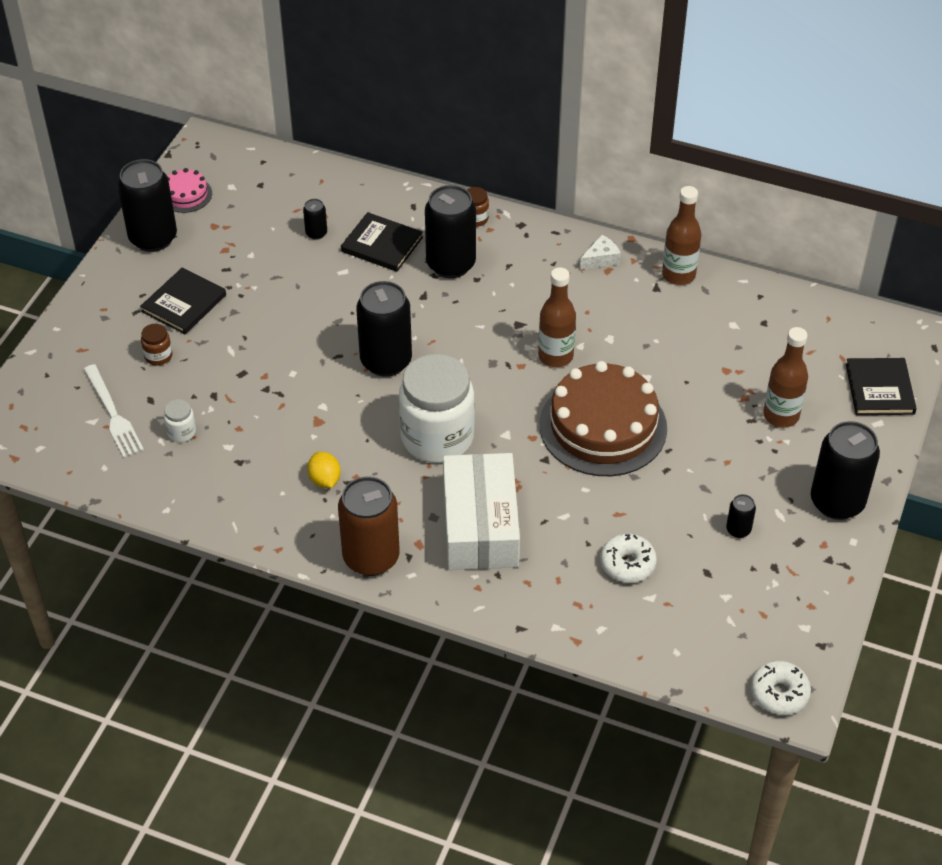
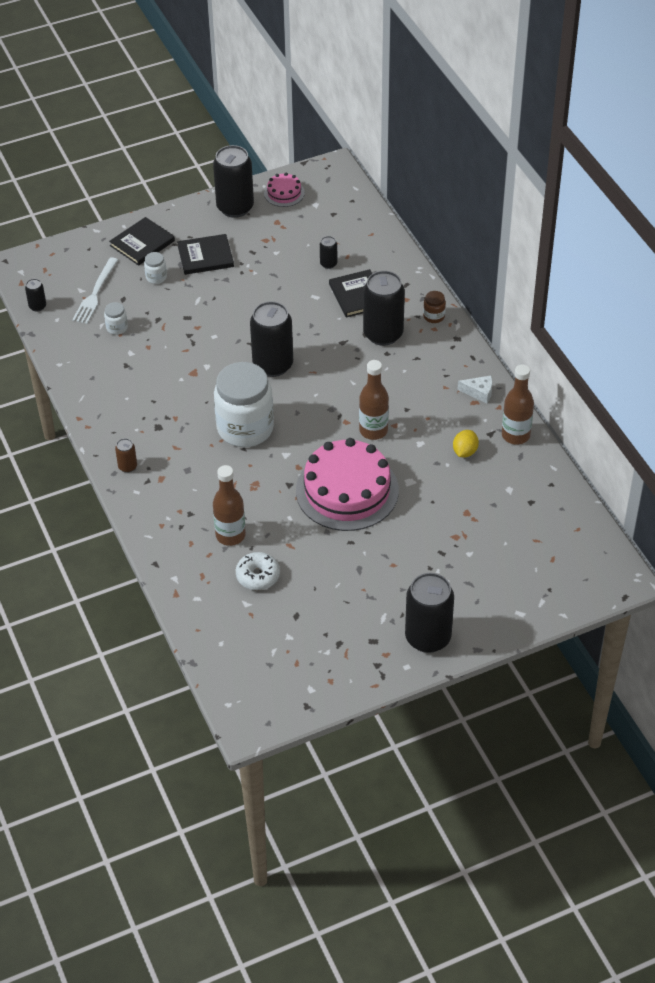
camera: 45 degrees right, 0 degrees up
brown jar [141,324,172,365] -> white jar [144,252,167,284]
yellow lemon [307,452,341,488] -> yellow lemon moved to [453,430,479,457]
brown can [338,477,400,576] -> brown can [115,438,137,473], size x0.45
white box [443,453,520,570] -> none
brown cake [540,361,667,476] -> pink cake [296,438,399,531]
black can [726,494,756,538] -> black can moved to [25,279,46,312]
white donut [751,661,811,715] -> none
brown bottle [763,327,808,427] -> brown bottle moved to [213,465,246,546]
black book [846,358,917,415] -> black book moved to [109,217,175,266]

